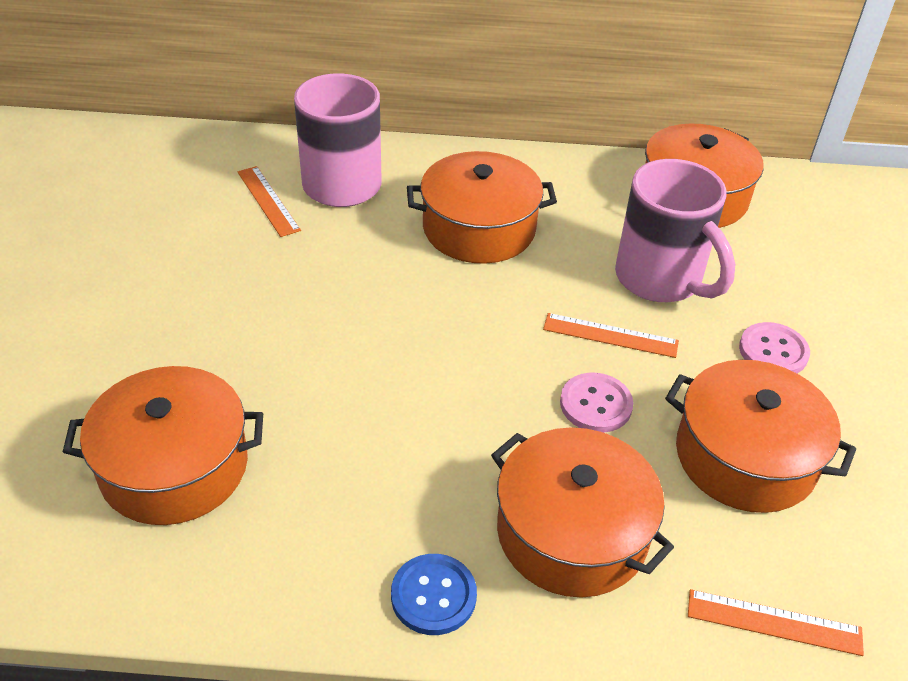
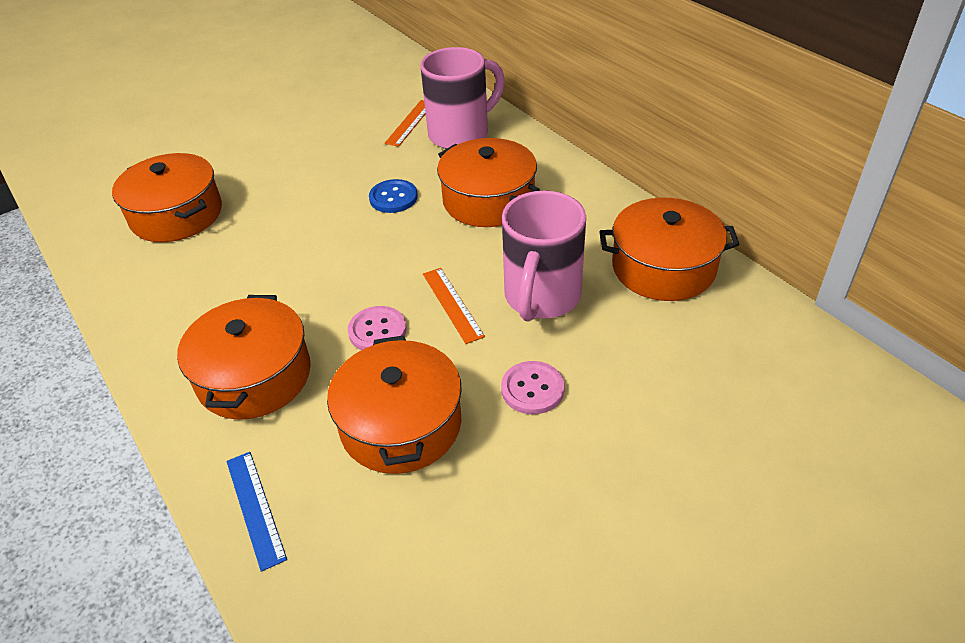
camera: 55 degrees right, 0 degrees up
blue button [391,554,477,635] -> blue button moved to [369,179,418,213]
orange ruler [688,589,864,656] -> blue ruler [226,452,287,572]

